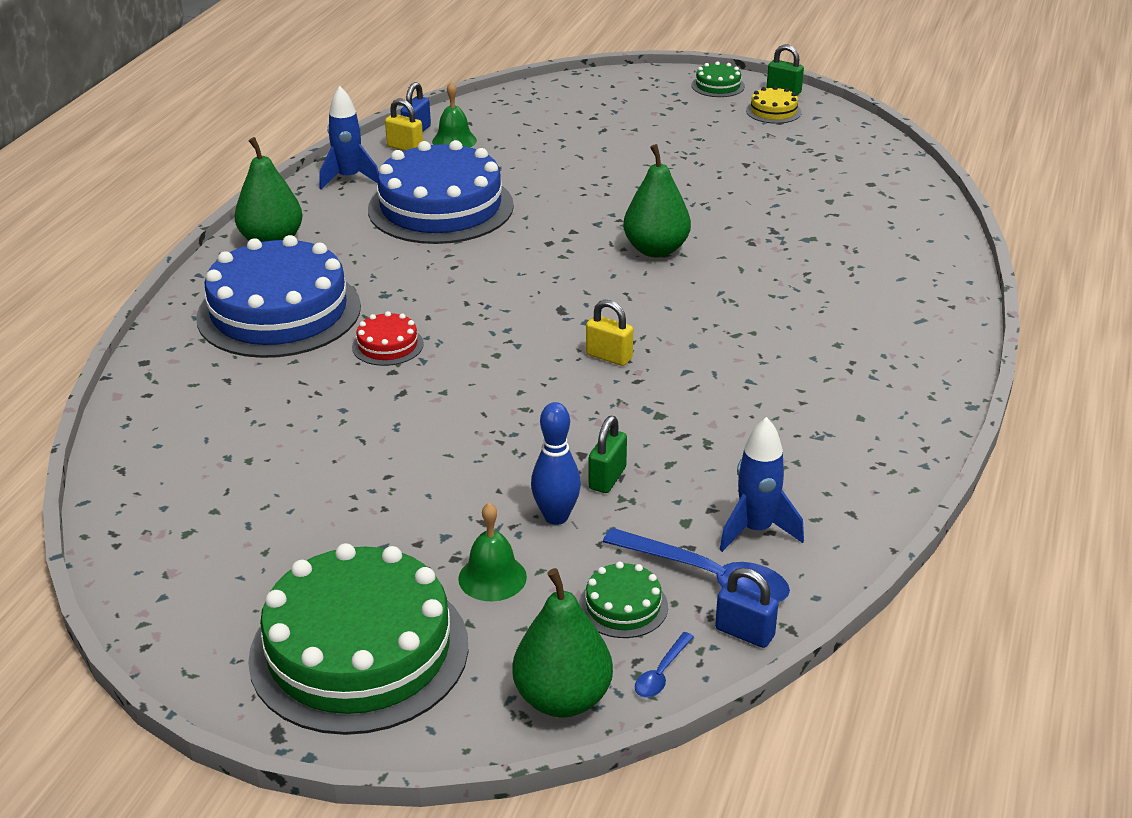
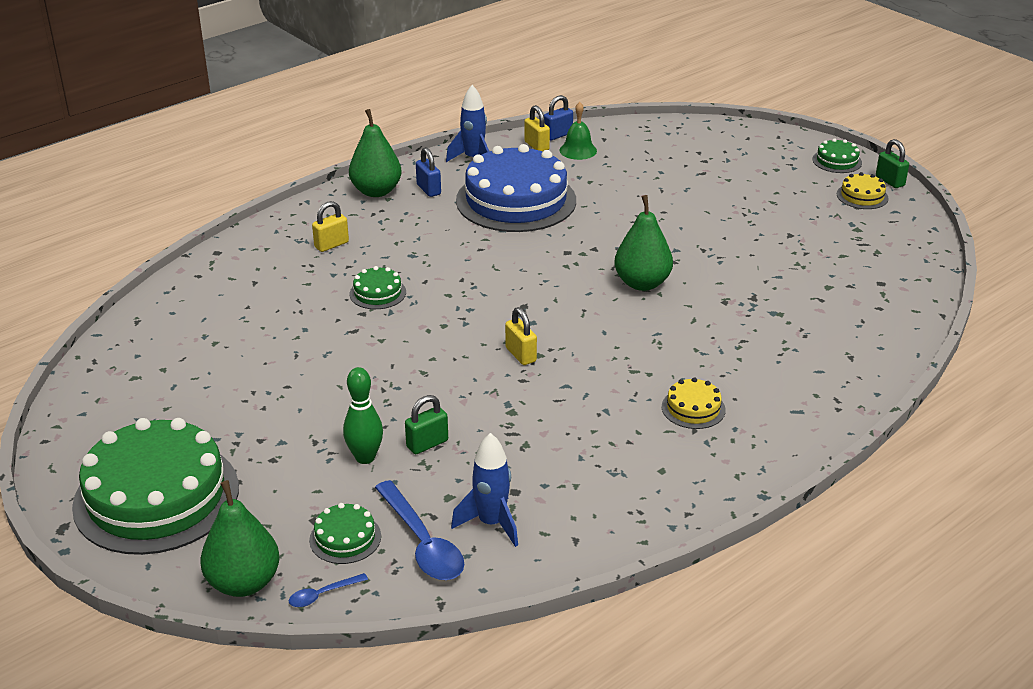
camera: 30 degrees right, 0 degrees up
blue cake [196,235,361,358] -> yellow padlock [312,201,349,252]
red cake [352,311,424,366] -> green cake [349,266,406,309]
green bell [458,503,527,601] -> none
blue bowling pin [531,402,581,525] -> green bowling pin [343,367,383,464]
blue padlock [715,568,778,648] -> blue padlock moved to [416,147,441,197]
none -> yellow cake [662,377,726,429]

